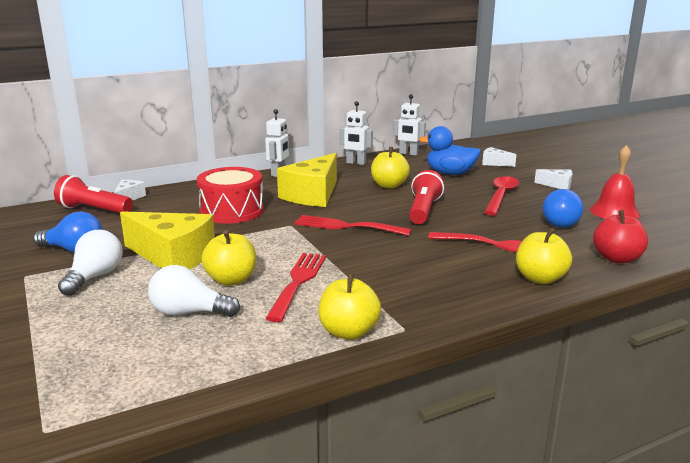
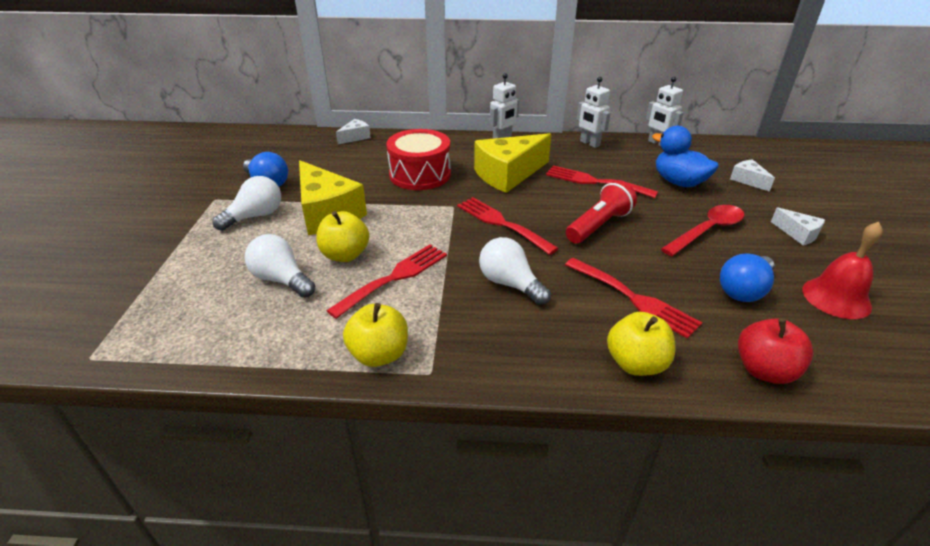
camera: 30 degrees right, 15 degrees up
red flashlight [54,175,133,213] -> none
yellow apple [371,147,410,189] -> red fork [546,165,658,198]
none -> white light bulb [479,237,551,305]

